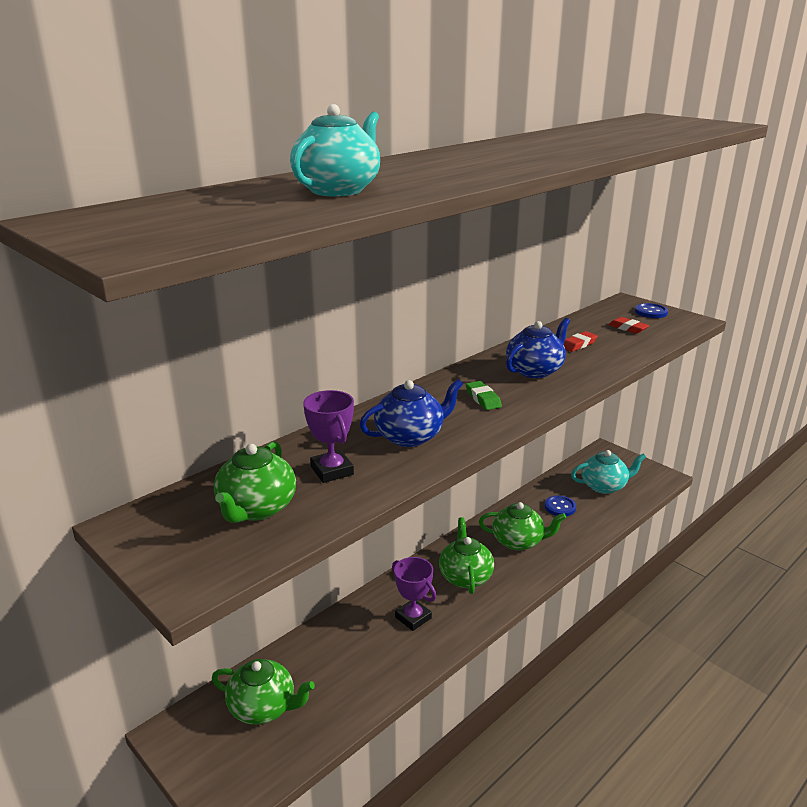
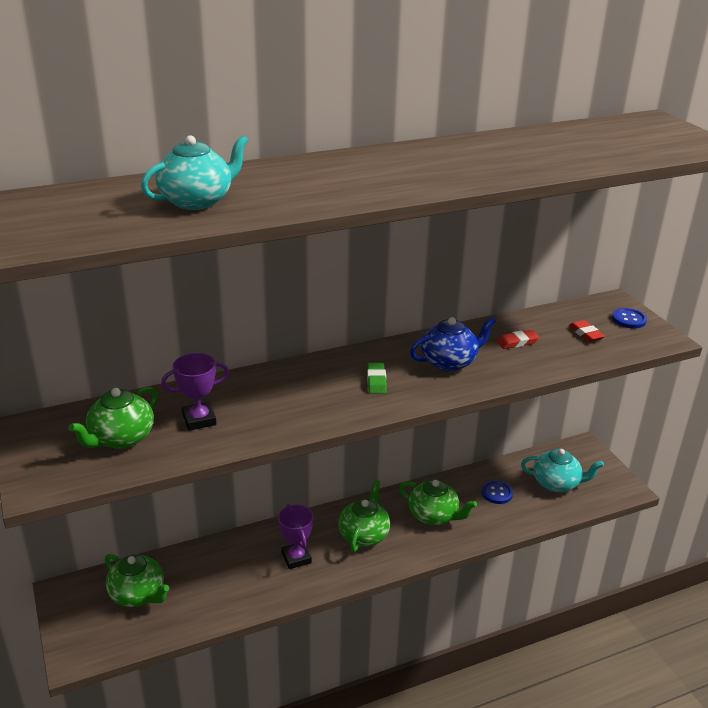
camera: 20 degrees right, 5 degrees up
purple trophy [303,390,354,483] -> purple trophy turned 75 degrees clockwise [161,353,229,431]
blue teapot [360,379,463,447] -> none

